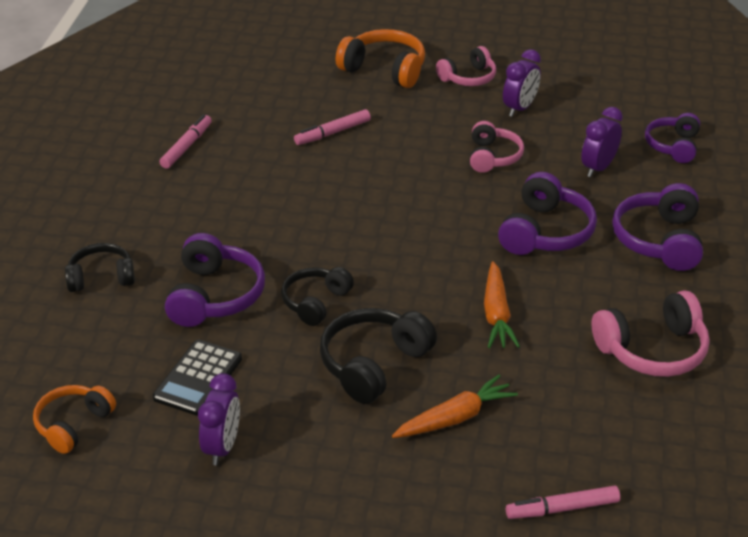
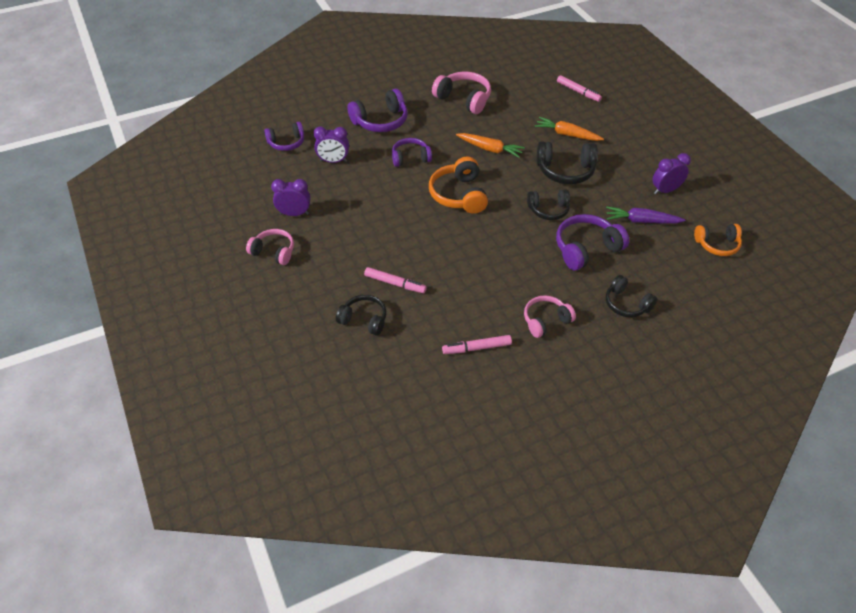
camera: 125 degrees left, 10 degrees up
black calculator [153,340,242,416] -> purple carrot [606,206,686,223]
orange headphones [336,29,425,88] -> orange headphones moved to [429,157,488,214]
pink headphones [470,121,524,173] -> pink headphones moved to [524,295,576,338]
orange carrot [484,261,520,348] -> orange carrot turned 60 degrees clockwise [456,133,525,158]
purple headphones [498,172,597,255] -> purple headphones [392,138,432,167], size x0.66
none -> black headphones [336,295,386,336]

